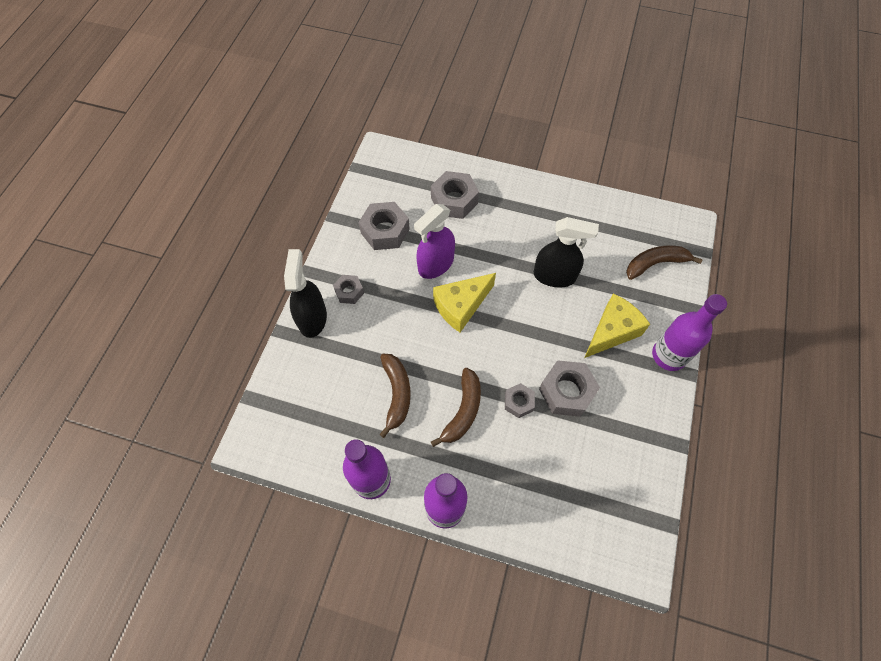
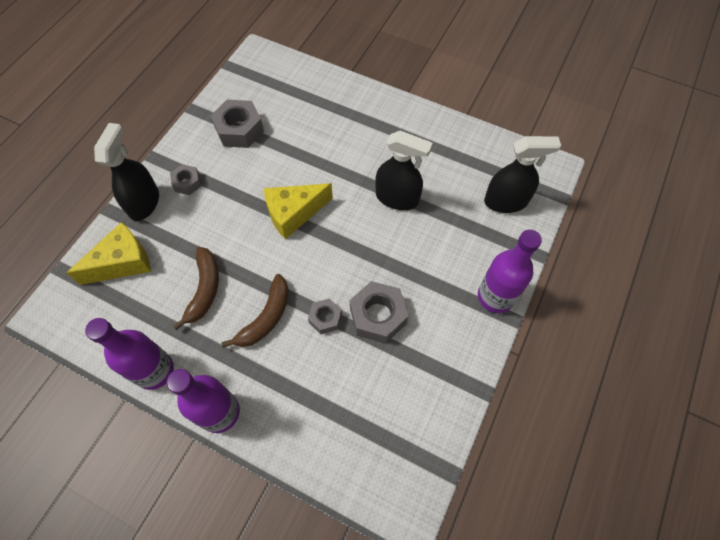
camera: 10 degrees right, 0 degrees up
purple spray bottle [414,204,455,279] -> none
grey nut [431,171,479,219] -> none
yellow cheese [584,293,650,358] -> yellow cheese moved to [67,222,151,285]
brown banana [626,246,703,280] -> black spray bottle [484,136,561,213]

